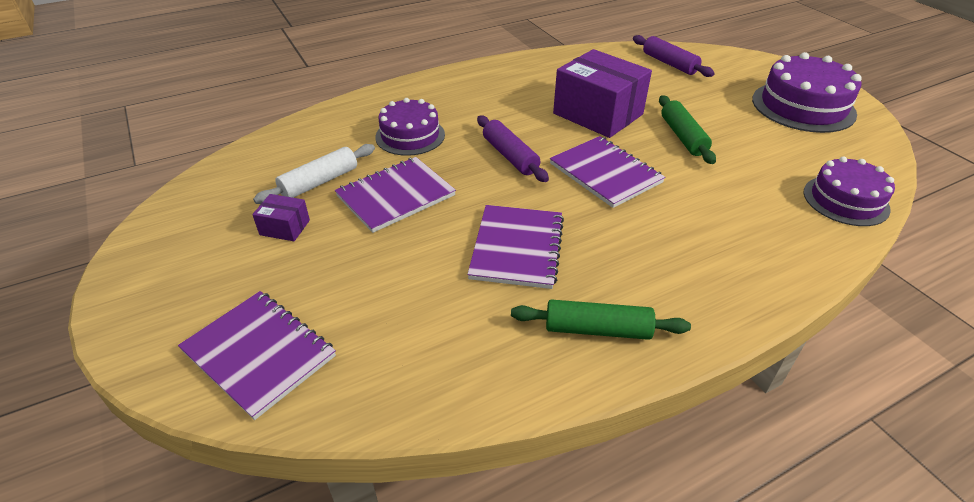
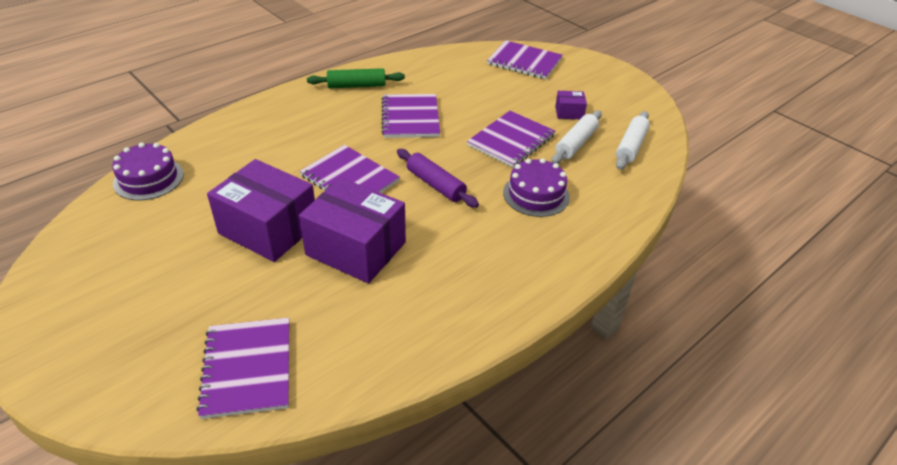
camera: 165 degrees right, 0 degrees up
purple rolling pin [633,35,715,77] -> purple notebook [196,318,289,419]
green rolling pin [659,95,716,164] -> purple box [207,159,315,262]
purple cake [752,52,862,133] -> none
none -> white rolling pin [616,111,650,170]

